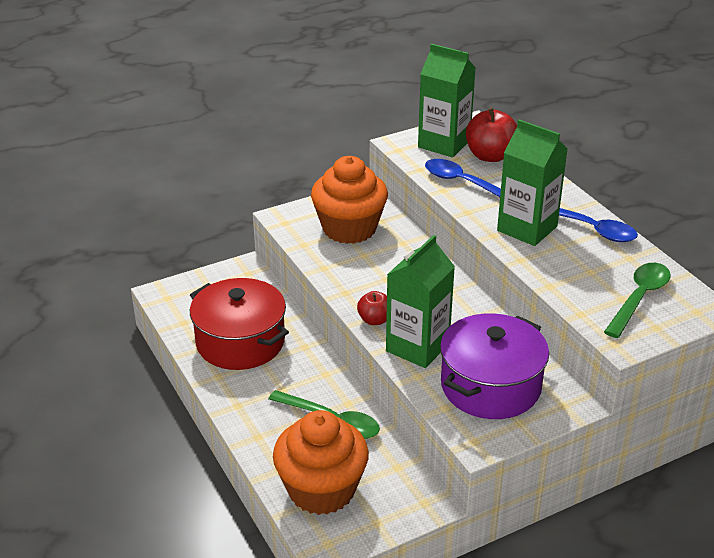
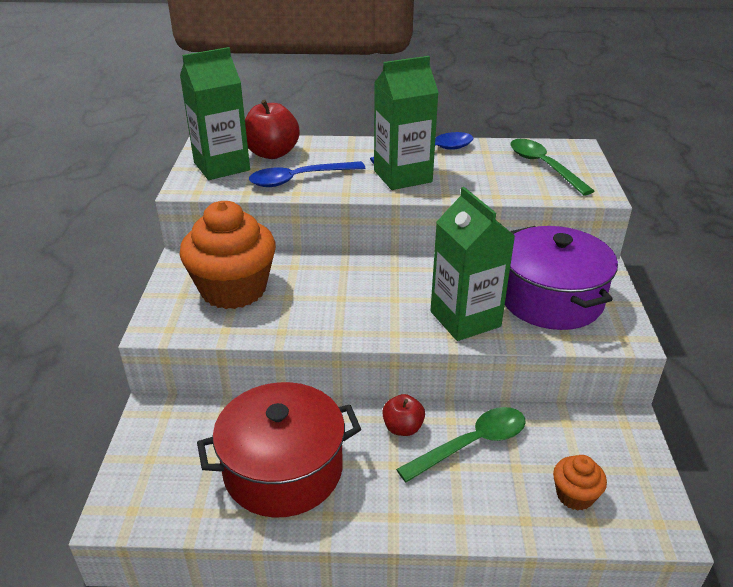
camera: 60 degrees left, 0 degrees up
orange cupcake [273,410,369,515] -> orange cupcake [553,455,607,510], size x0.46
red apple [357,291,387,325] -> red apple moved to [382,394,425,436]

